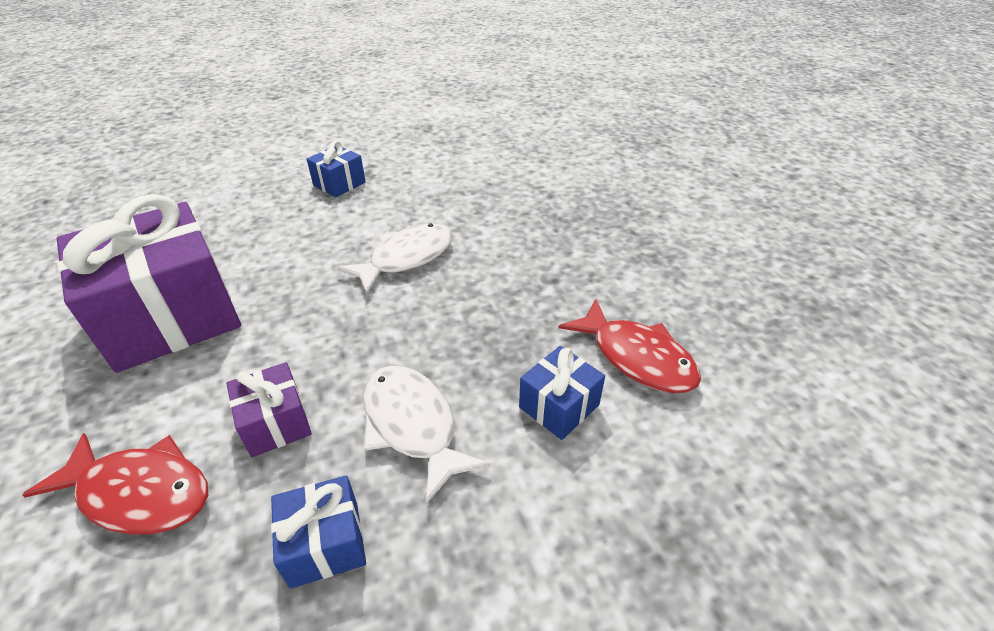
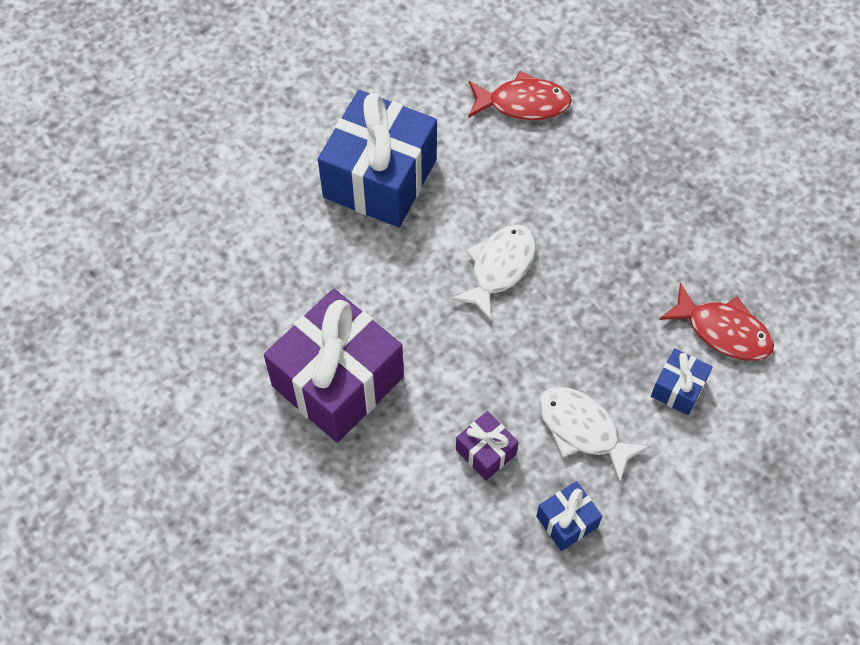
camera: 15 degrees left, 20 degrees up
red fish [22,433,208,534] -> red fish moved to [468,71,572,120]
blue gift [307,141,366,197] -> blue gift [318,90,437,227], size x2.22

